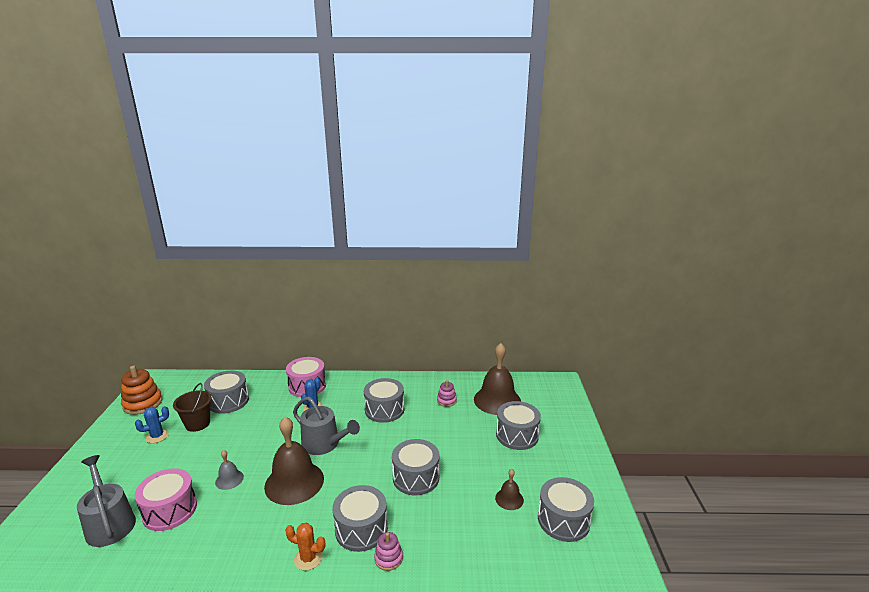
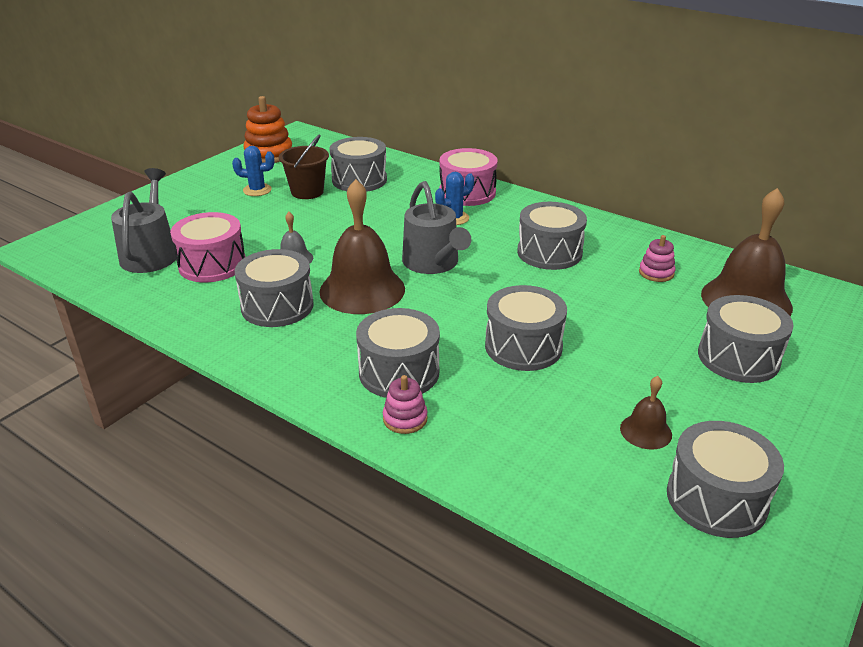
camera: 35 degrees right, 10 degrees up
orange cactus [285,523,326,571] -> none
none -> grey drum [235,249,314,327]

